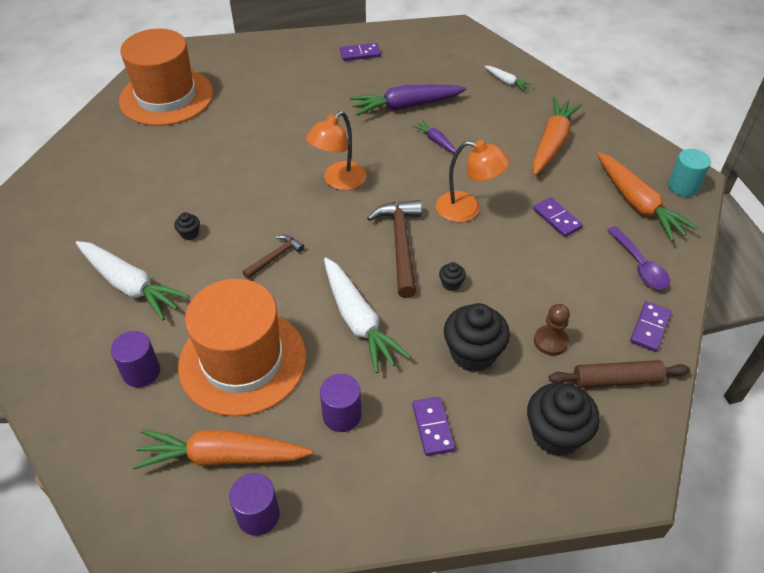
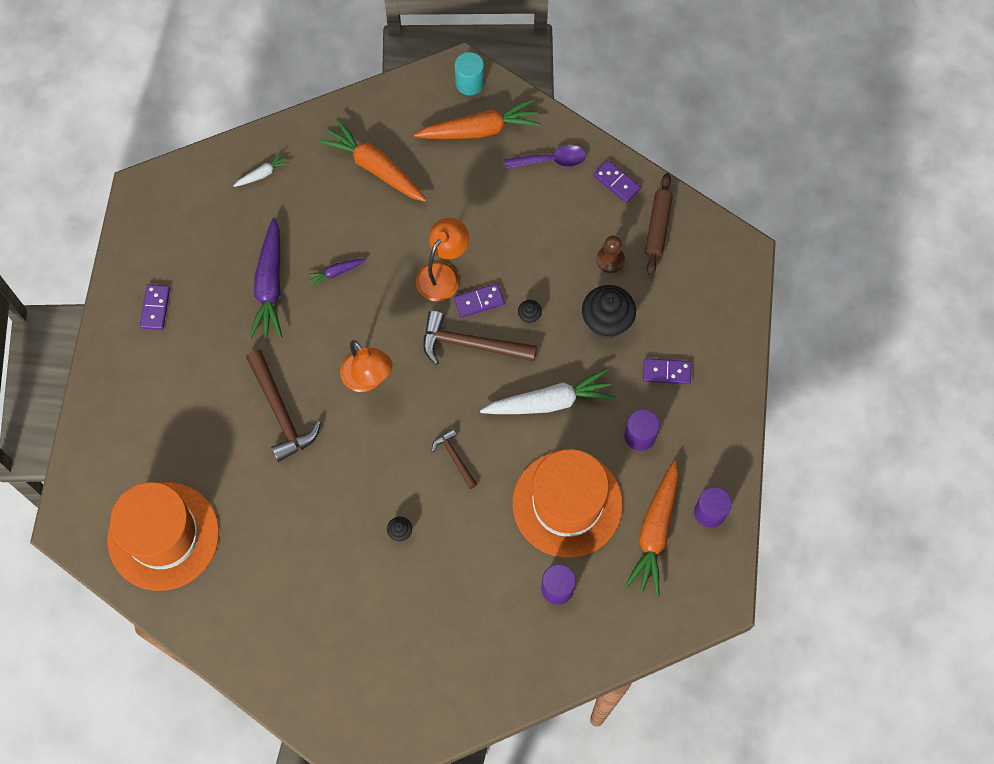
camera: 75 degrees left, 20 degrees up
white carrot [76,241,190,320] -> none
black cupcake [527,383,600,456] -> none
purple domino [533,197,583,237] -> purple domino moved to [454,283,505,318]
none -> brown hammer [246,350,321,462]

